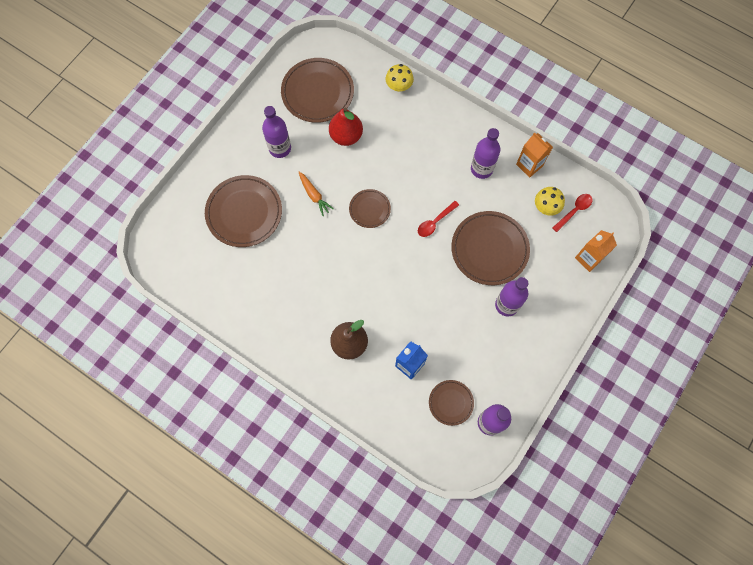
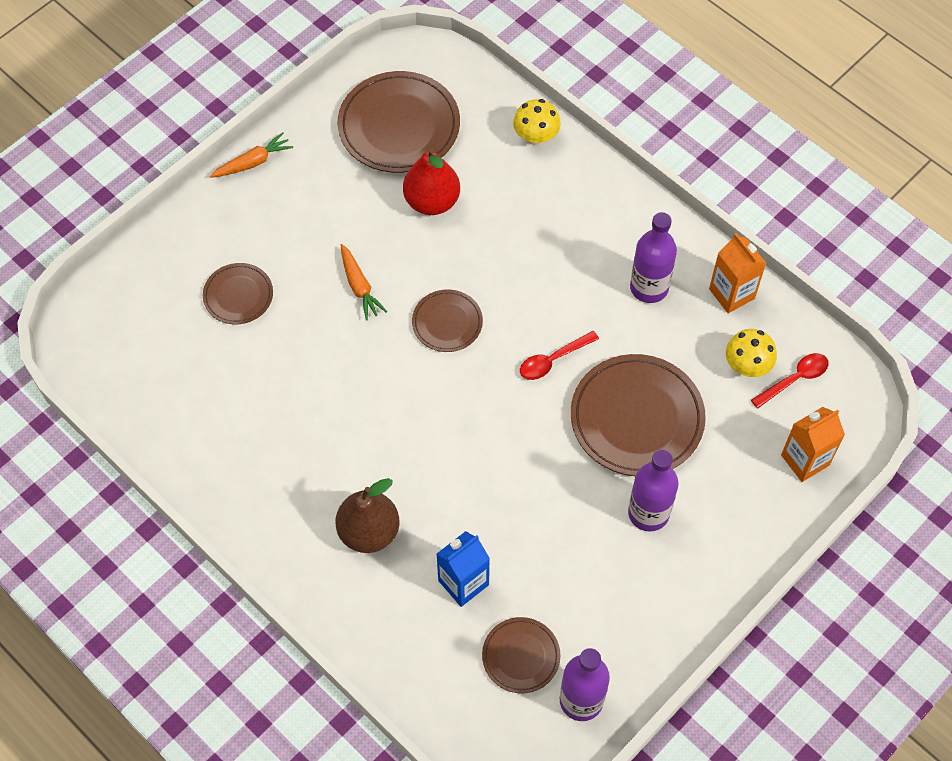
camera: 10 degrees right, 10 degrees down
brown plate [205,175,282,247] -> brown plate [203,263,273,324], size x0.54
purple bottle [262,106,291,158] -> none
none -> orange carrot [210,132,293,178]

